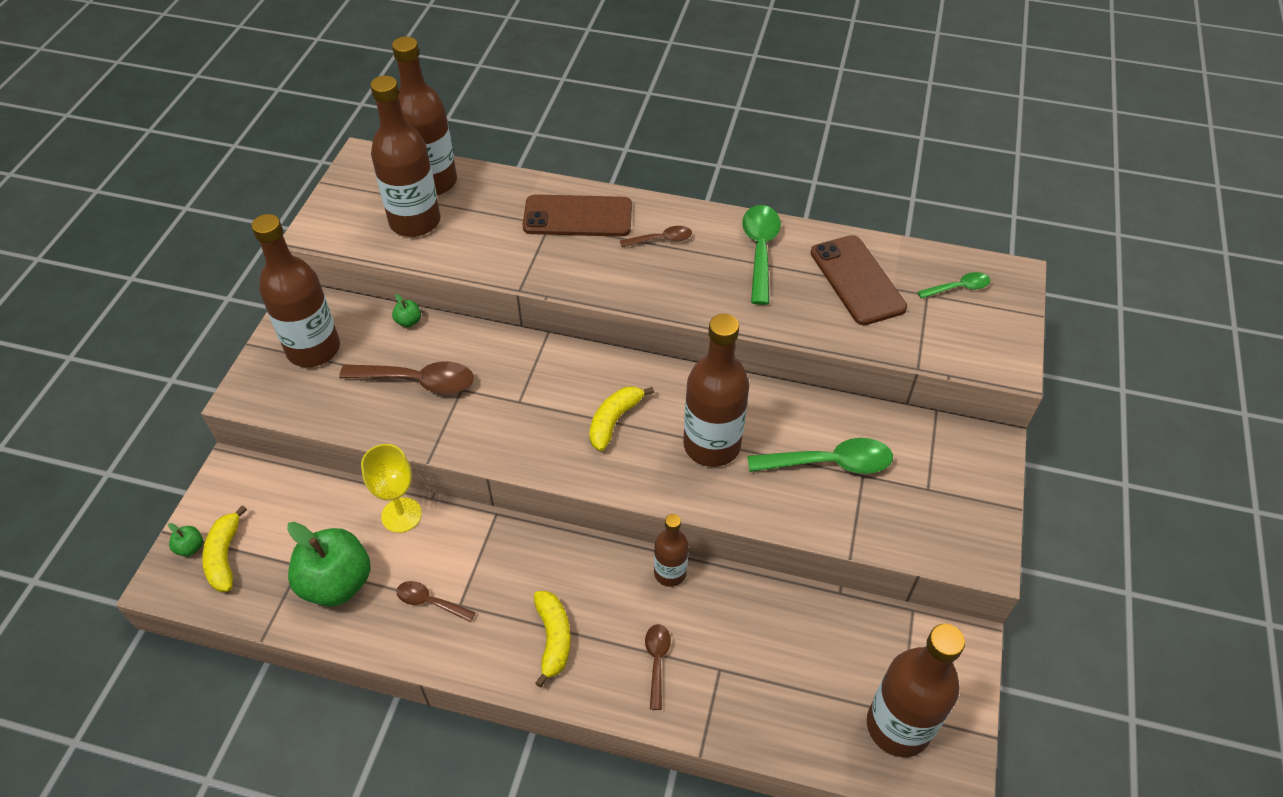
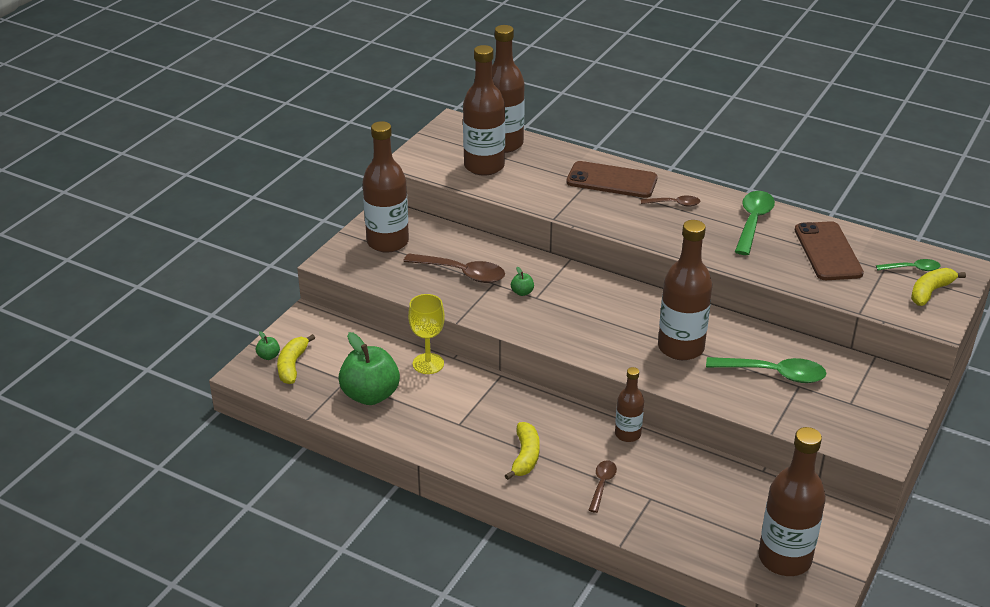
camera: 15 degrees right, 15 degrees down
green apple [392,294,421,327] -> green apple moved to [511,267,534,296]
brown spoon [396,581,476,622] -> none
yellow banana [589,386,654,451] -> yellow banana moved to [911,268,966,306]

